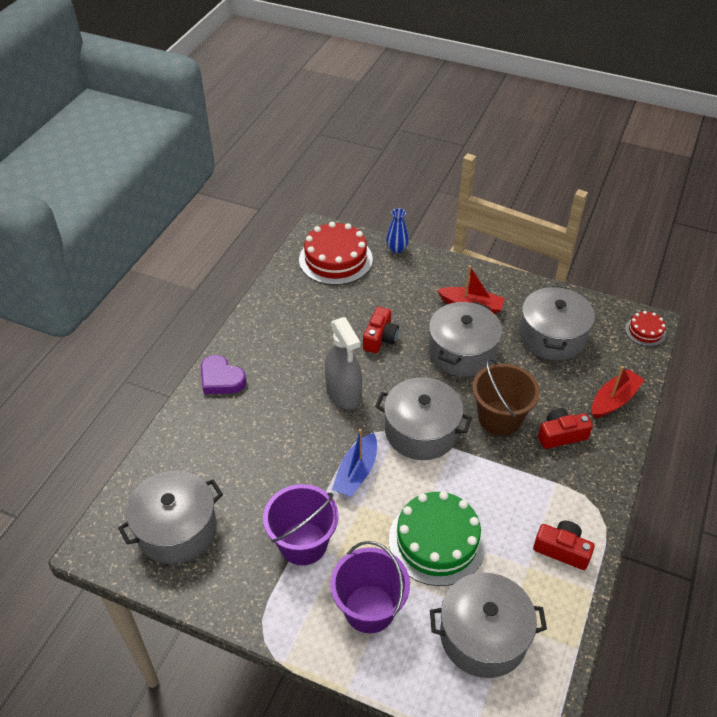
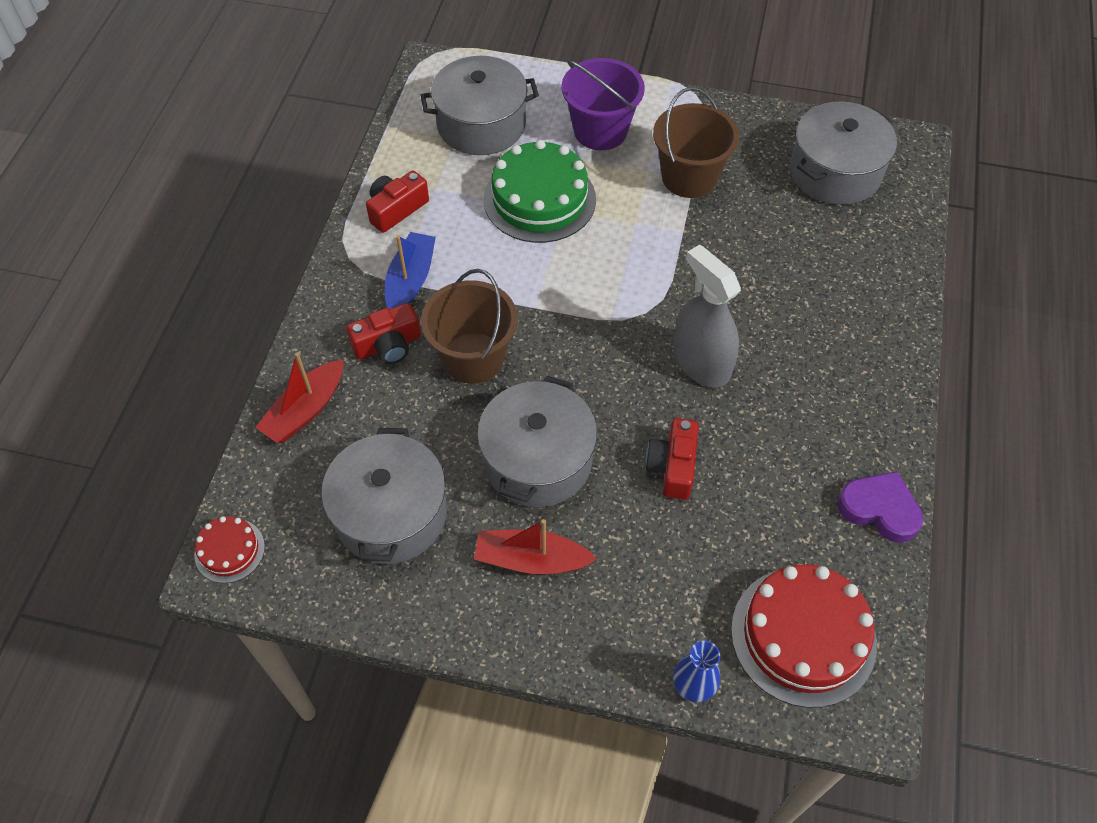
camera: 170 degrees right, 10 degrees up
purple heart [201,355,246,394] -> purple heart moved to [837,471,923,543]
purple bucket [263,484,339,565] -> brown bucket [653,87,739,198]
blue boat [332,429,377,497] -> blue boat moved to [385,232,436,309]
grey pot [375,377,472,460] -> none
red camera [533,521,595,570] -> red camera turned 120 degrees clockwise [366,171,429,233]

